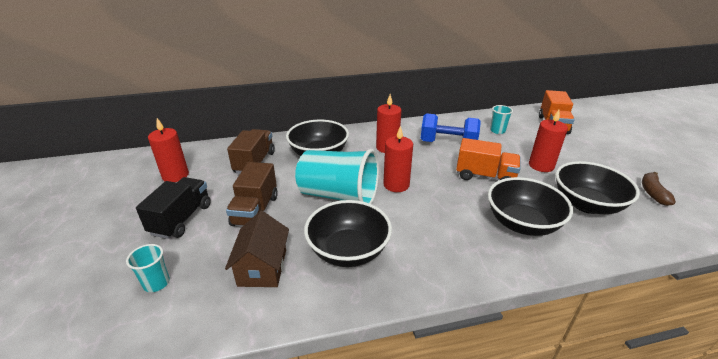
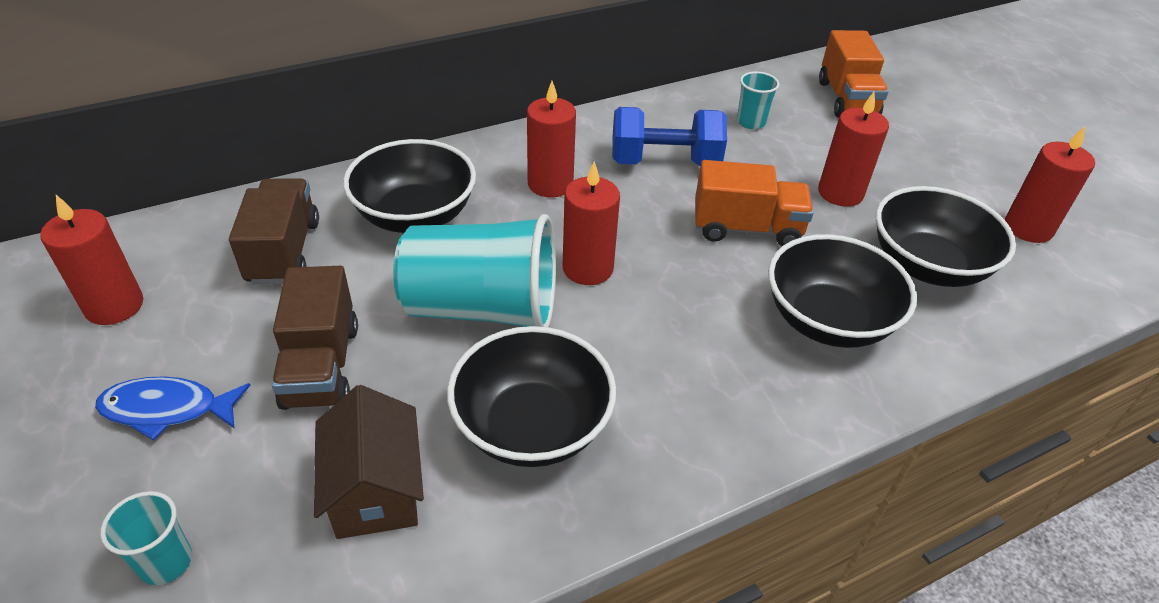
camera: 15 degrees left, 10 degrees up
black truck [136,177,211,239] -> blue fish [95,376,251,441]
brown banana [642,172,676,206] -> red candle [1005,126,1095,243]

